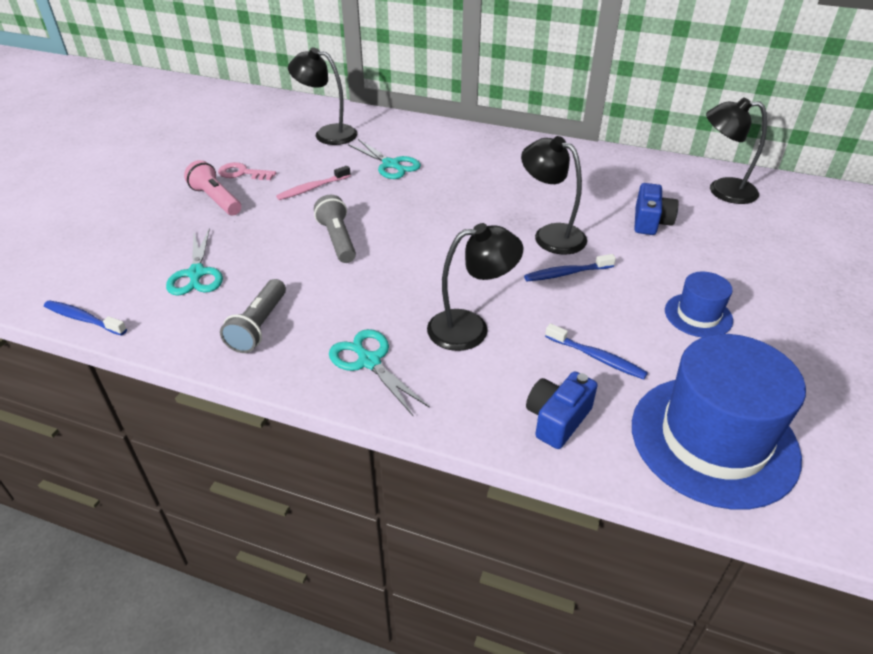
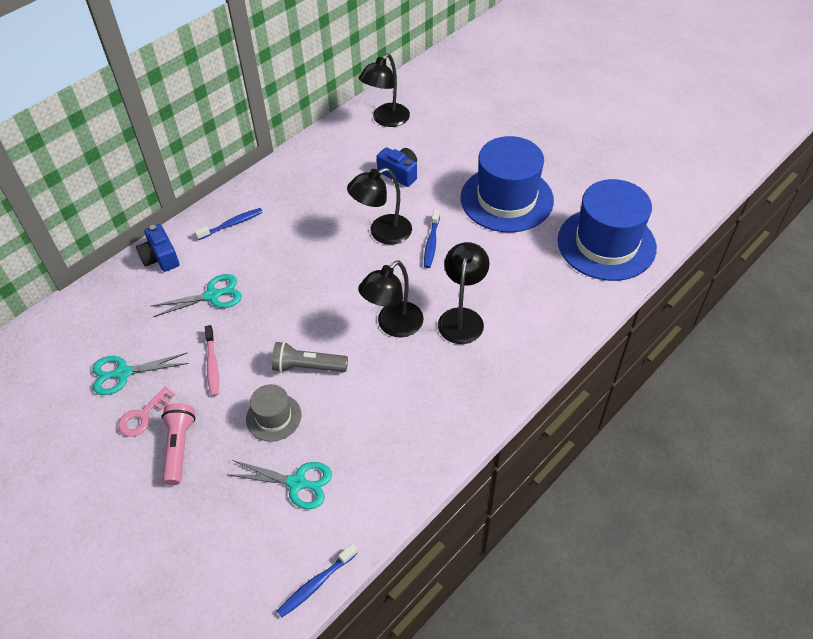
camera: 65 degrees left, 10 degrees up
pink flashlight [184,160,241,215] -> pink flashlight turned 105 degrees clockwise [161,403,196,485]
grey flashlight [220,279,286,353] -> none
black lamp [288,47,357,145] -> black lamp moved to [358,260,424,337]
turquoise scissors [329,329,430,416] -> turquoise scissors moved to [93,353,189,395]
blue camera [526,371,598,449] -> blue camera moved to [136,224,179,272]
blue toothbrush [545,323,648,380] -> blue toothbrush moved to [194,208,263,240]
blue hat [665,272,733,337] -> blue hat [461,136,554,233], size x2.05
none -> grey hat [246,384,301,442]

